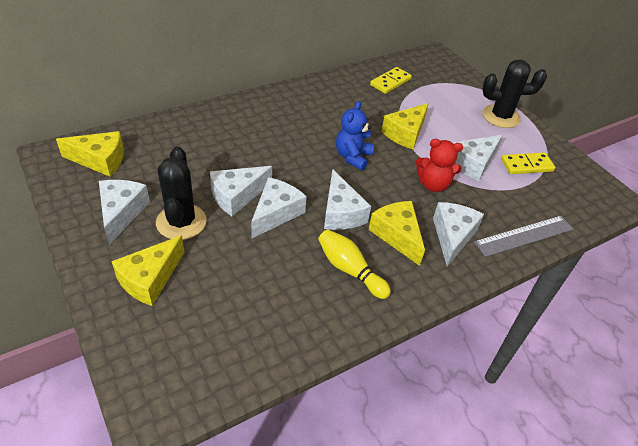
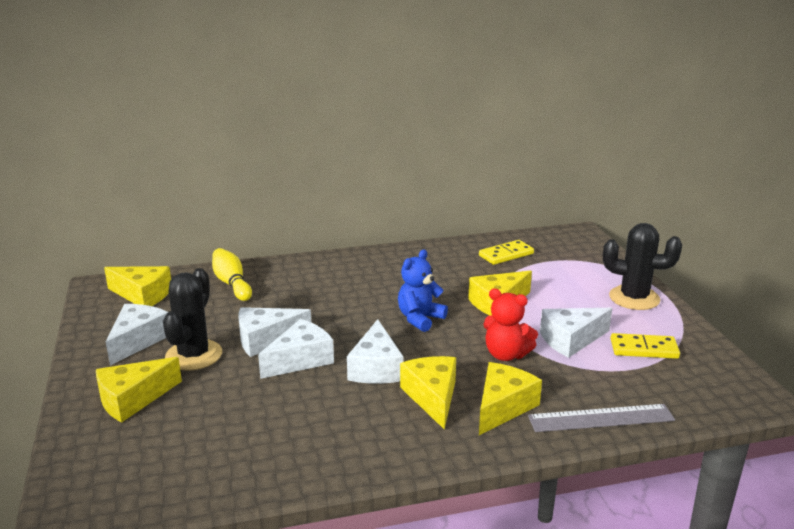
camera: 20 degrees right, 20 degrees down
yellow bowling pin [318,229,391,299] -> yellow bowling pin moved to [212,248,252,301]
white cheese [433,202,484,266] -> yellow cheese [479,362,542,435]

